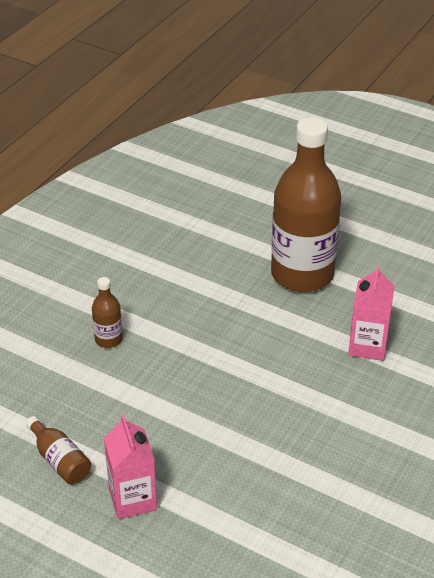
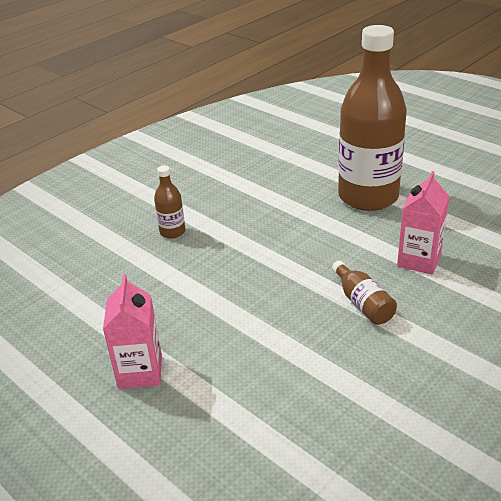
camera: 15 degrees right, 5 degrees down
brown bottle [26,416,91,484] -> brown bottle moved to [332,260,397,325]

